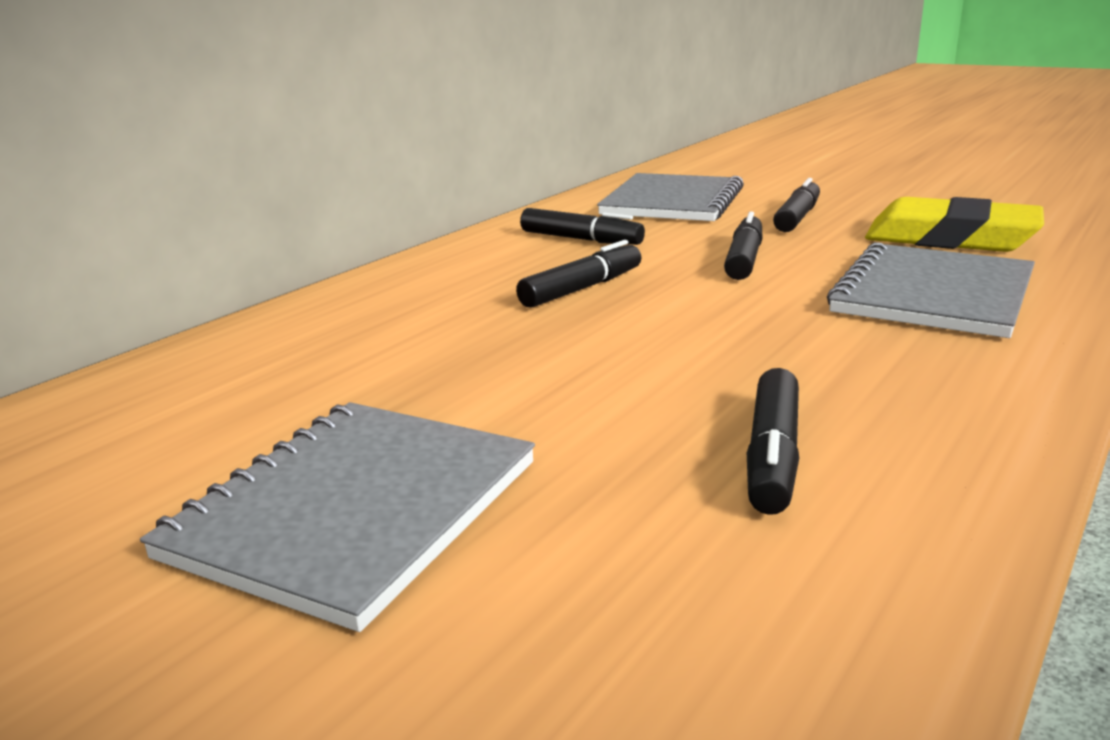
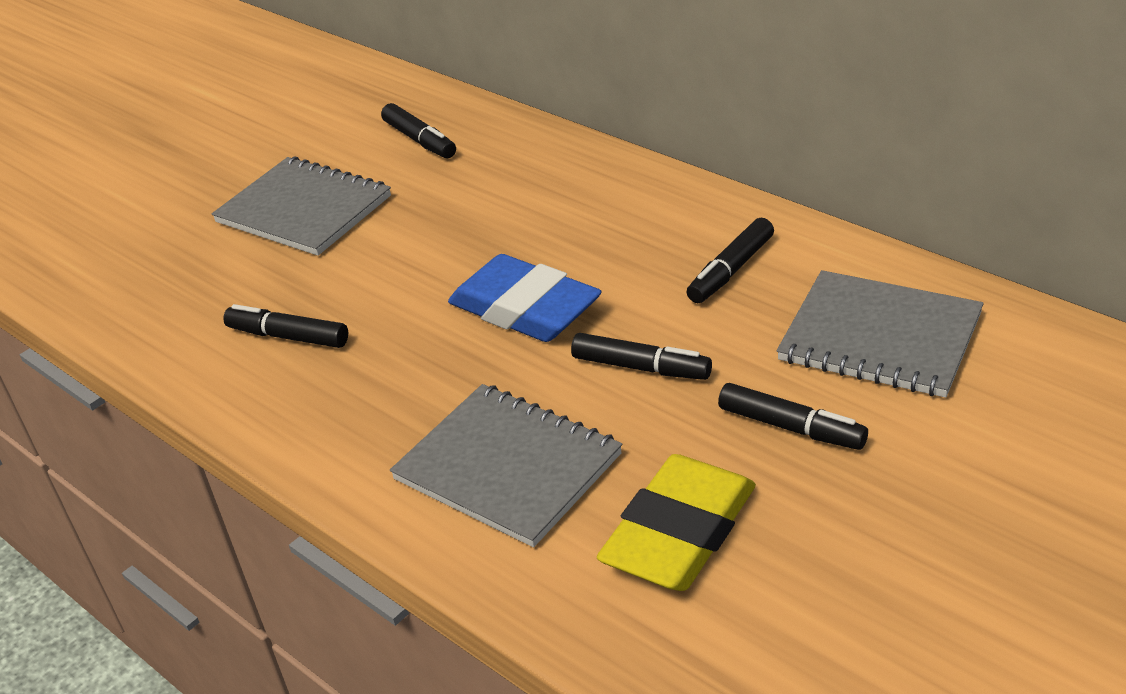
camera: 100 degrees right, 15 degrees up
black marker [516,240,641,308] -> black marker moved to [381,103,456,158]
none -> blue eraser [448,254,602,342]

